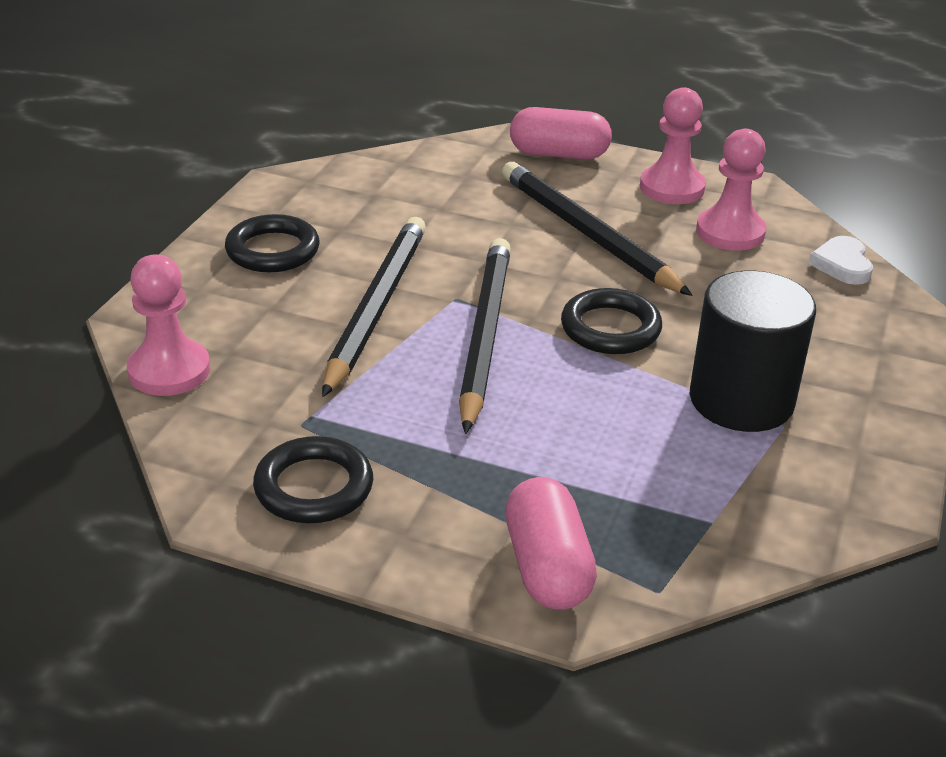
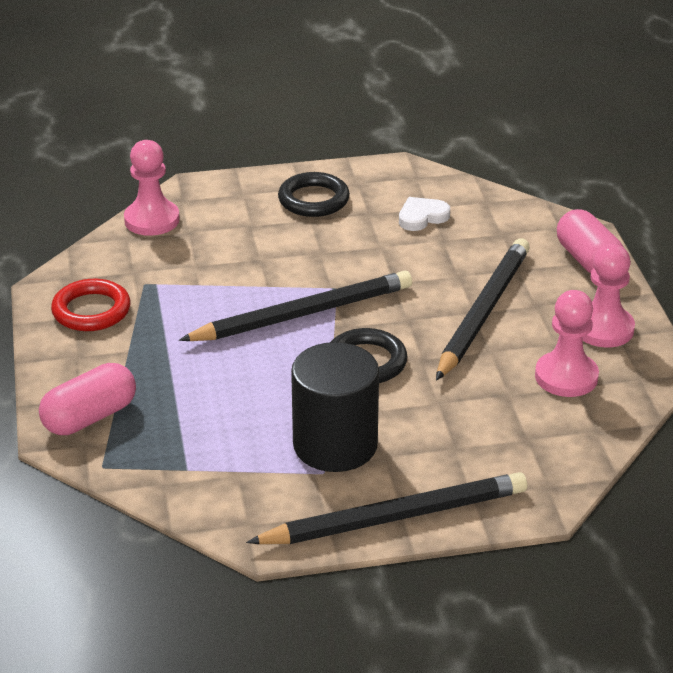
camera: 60 degrees right, 0 degrees up
black ring [253,436,373,523] -> red ring [51,279,131,331]
black pencil [322,217,426,397] -> black pencil moved to [246,472,527,544]
white heart [808,236,873,285] -> white heart moved to [399,197,450,231]

